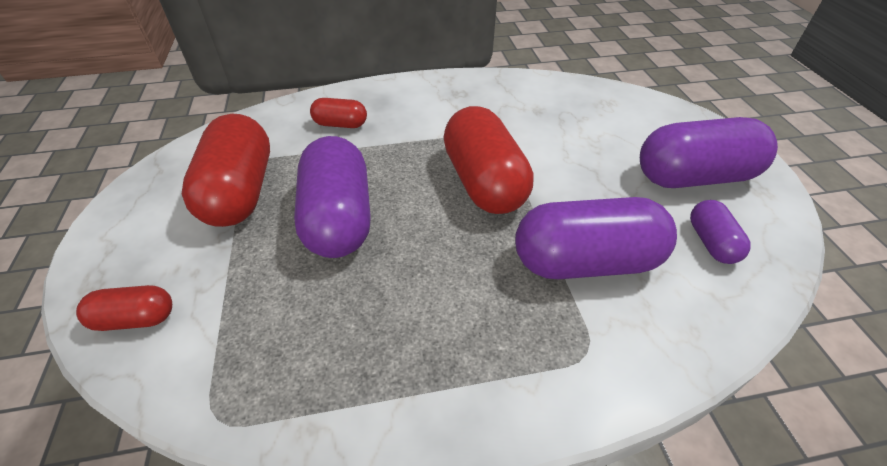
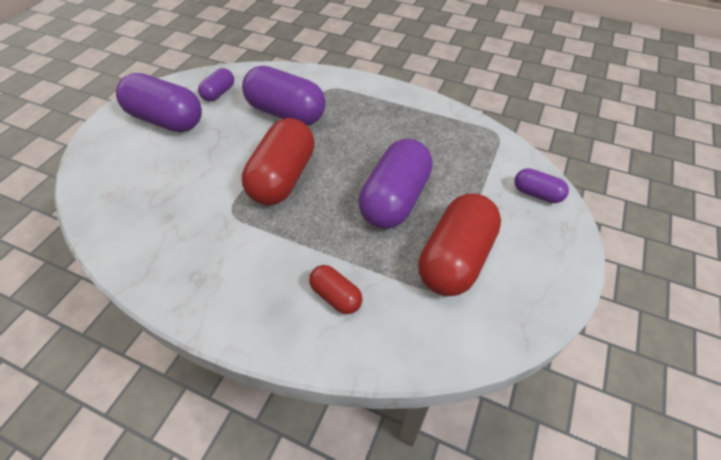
camera: 145 degrees left, 5 degrees up
red capsule [76,285,172,331] -> purple capsule [514,168,569,203]

